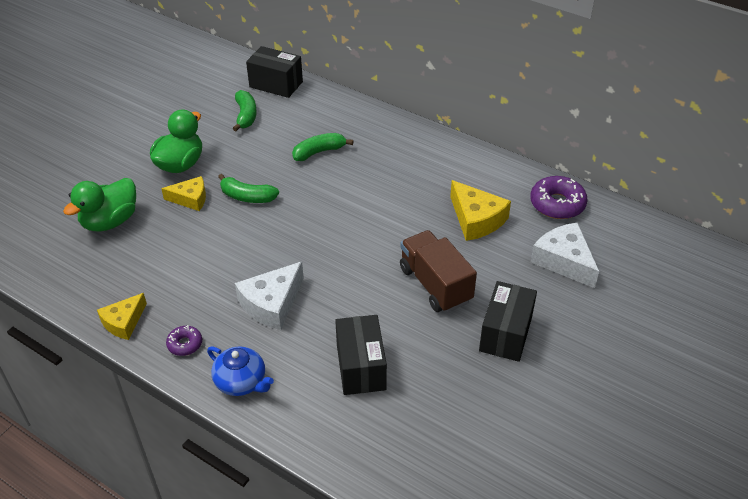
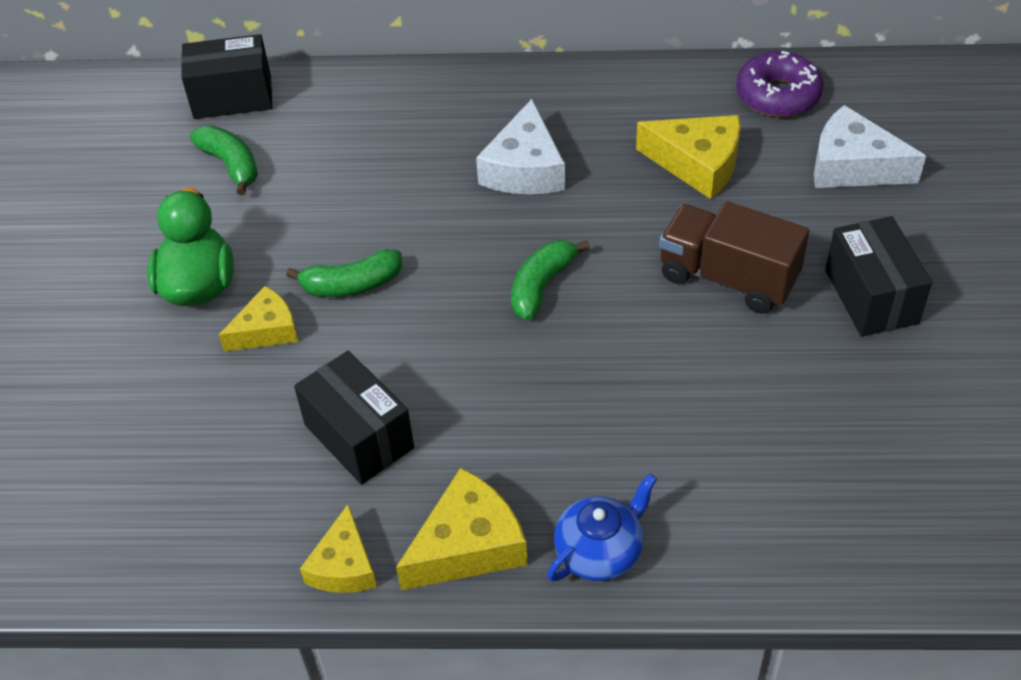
camera: 30 degrees left, 5 degrees up
green duck [63,178,136,232] -> none
purple donut [166,325,202,356] -> yellow cheese [396,468,528,590]
blue teapot [207,346,274,396] -> blue teapot turned 45 degrees counterclockwise [547,474,657,581]
white cheese [235,261,304,330] -> white cheese moved to [476,99,565,194]
green banana [292,133,354,161] -> green banana moved to [511,240,590,320]
black box [335,315,387,395] -> black box moved to [294,351,414,485]

